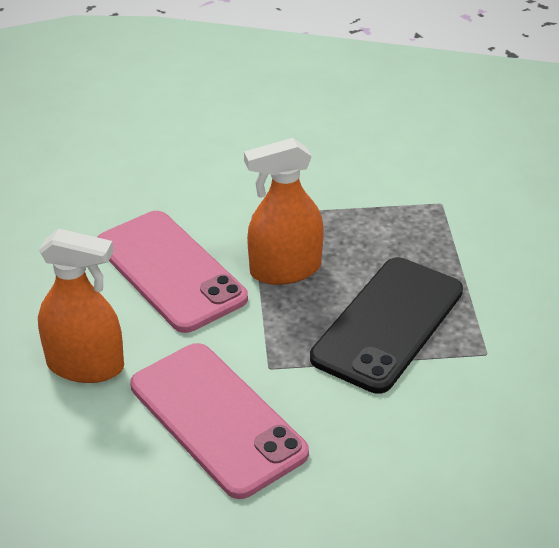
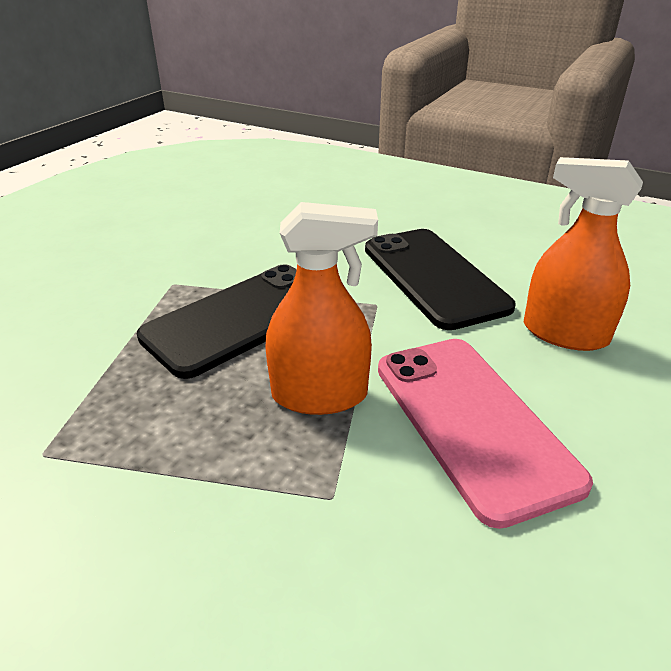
camera: 165 degrees left, 5 degrees down
pink phone [130,343,309,499] -> black phone [365,229,516,330]

